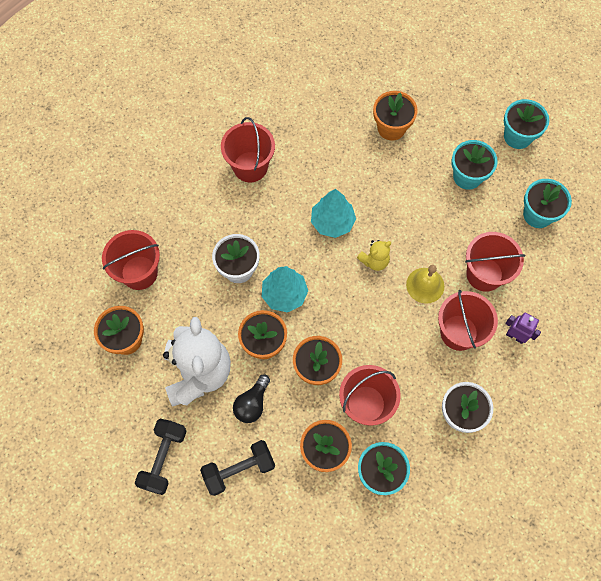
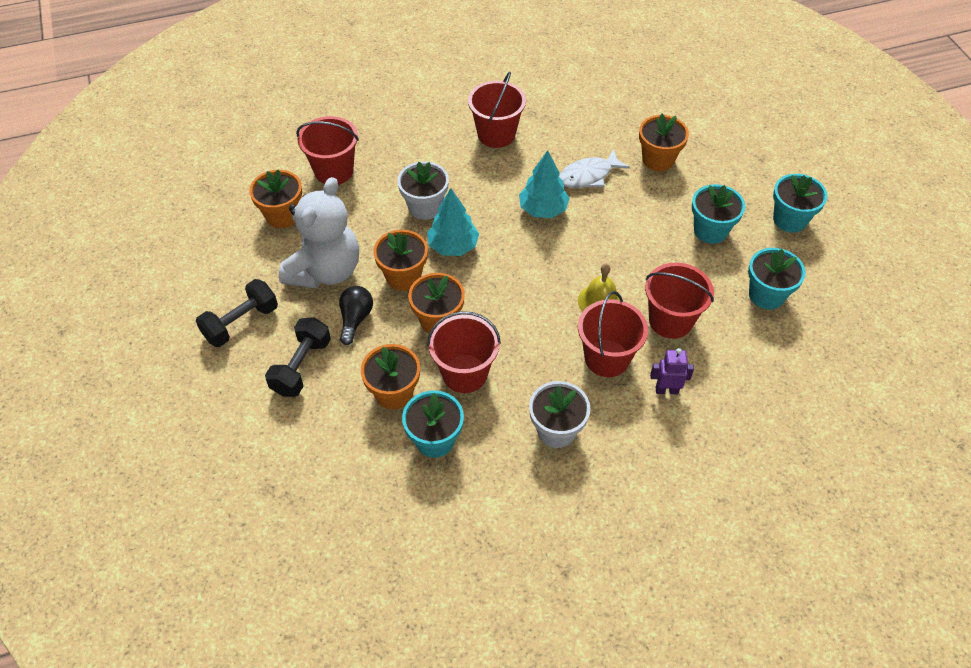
camera: 30 degrees right, 15 degrees down
black dumbbell [200,440,275,496] -> black dumbbell turned 75 degrees counterclockwise [265,317,331,397]
black light bulb [233,375,270,423] -> black light bulb turned 135 degrees clockwise [339,286,373,345]
yellow teddy bear [357,240,391,271] -> none
purple robot [505,313,541,344] -> purple robot turned 60 degrees counterclockwise [650,348,694,394]
none -> white fish [559,149,630,188]

